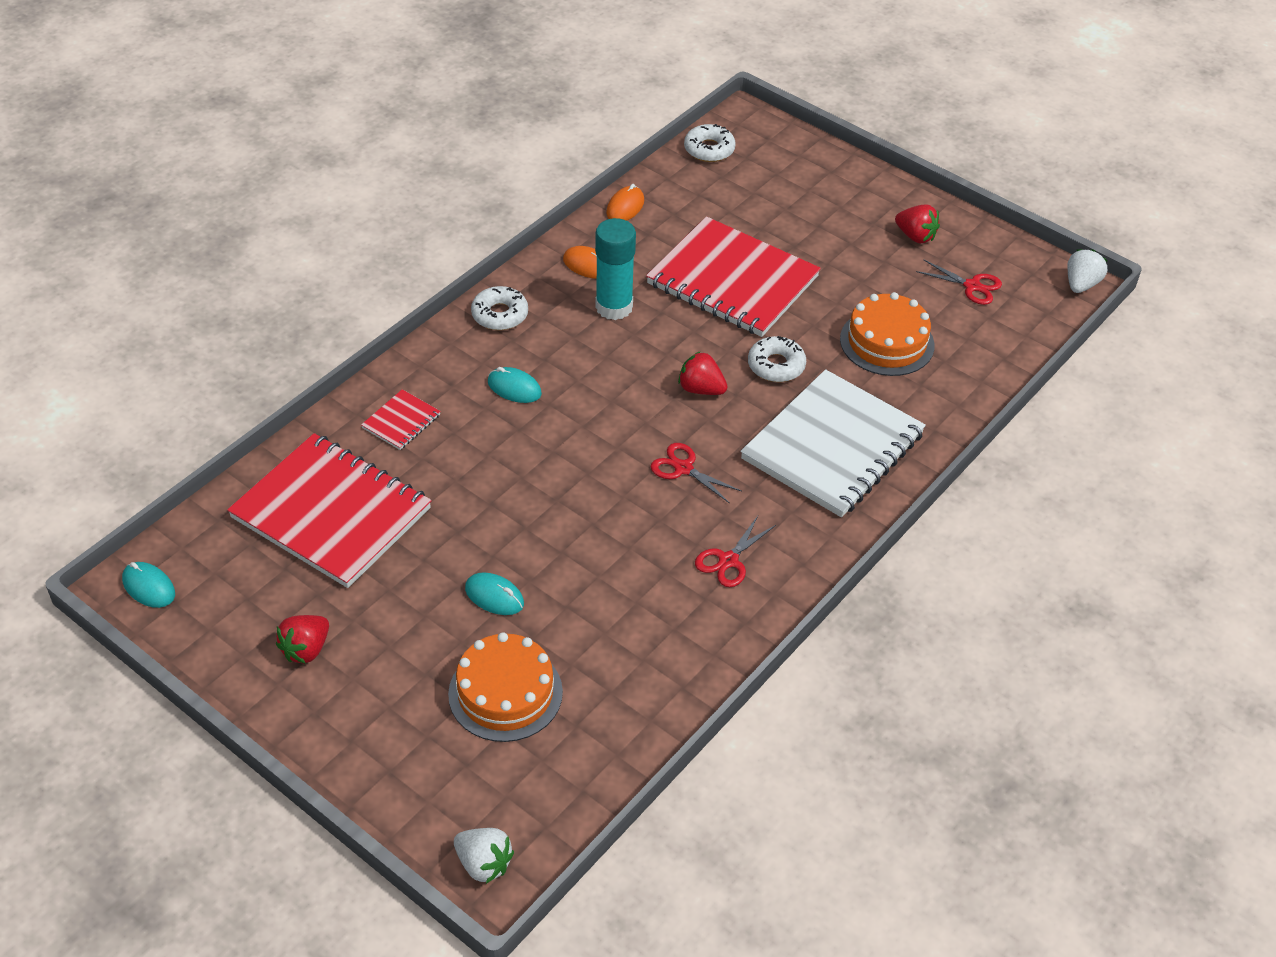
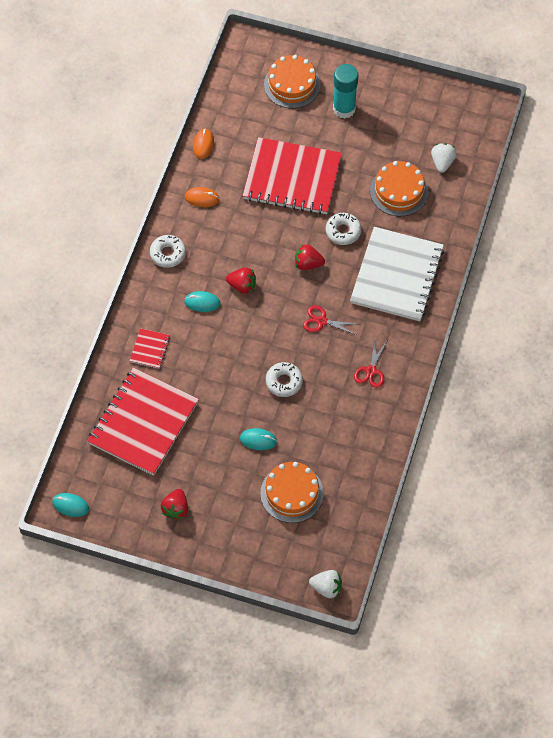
camera: 20 degrees left, 15 degrees up
red notebook [227,433,431,588] -> red notebook turned 75 degrees counterclockwise [87,368,199,476]
turquoise glue stick [595,218,636,320] -> turquoise glue stick moved to [333,64,358,118]
white donut [684,124,736,162] -> white donut moved to [266,362,303,397]
red strawberry [895,204,940,244] -> red strawberry moved to [226,267,256,294]
red scissors [916,260,1002,305] -> none
white strawberry [1067,249,1108,293] -> white strawberry moved to [431,143,457,173]
none -> orange cake [264,55,320,108]

